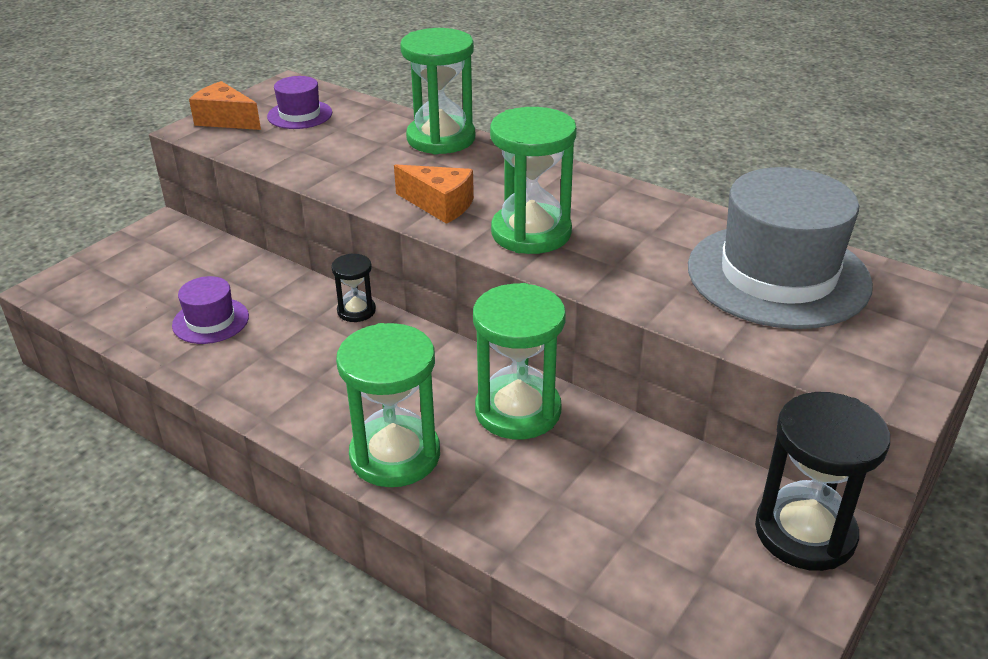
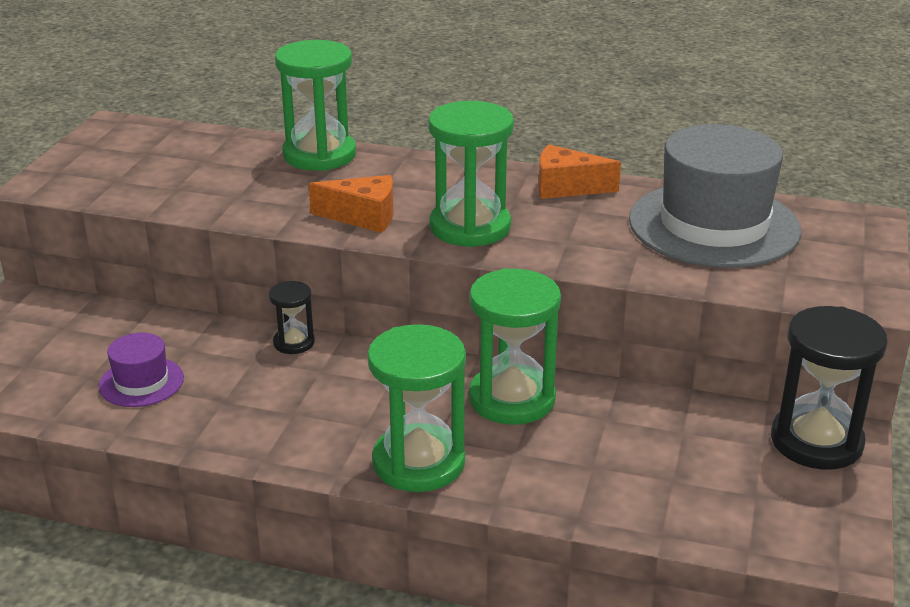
camera: 20 degrees left, 5 degrees down
orange cheese [189,81,261,130] -> orange cheese moved to [538,145,621,199]
purple hat [267,76,332,129] -> none

